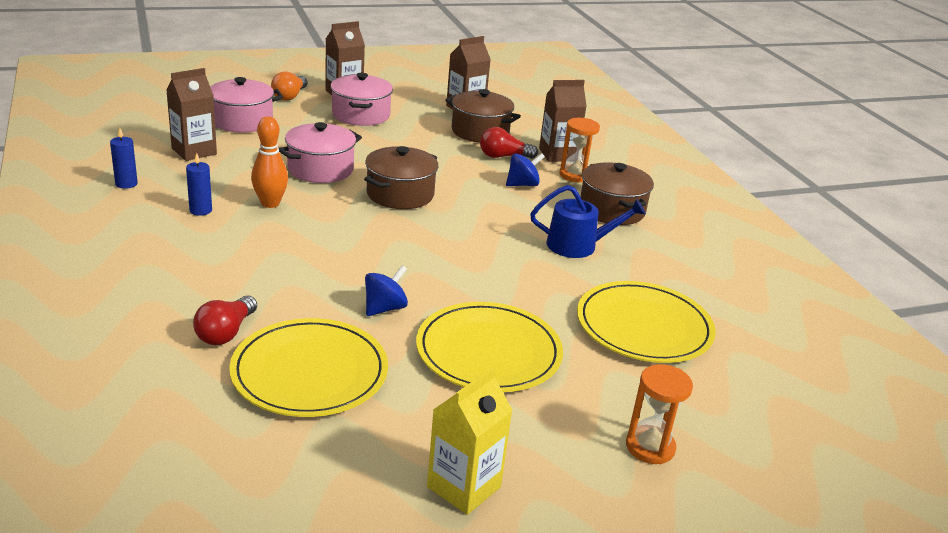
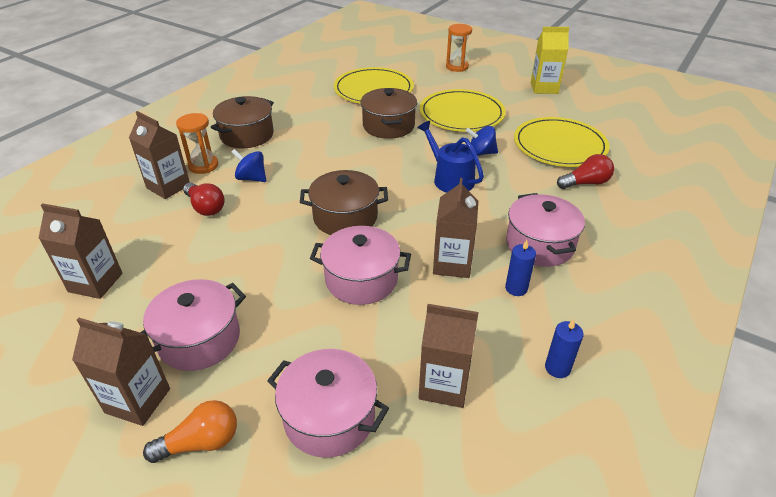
camera: 125 degrees left, 10 degrees up
orange bowling pin [251,116,288,208] -> brown carton [433,178,478,278]
brown pot [446,89,521,143] -> brown pot moved to [360,88,417,139]
blue watering can [530,185,646,258] -> blue watering can moved to [417,121,484,193]
none -> pink pot [506,193,585,267]

